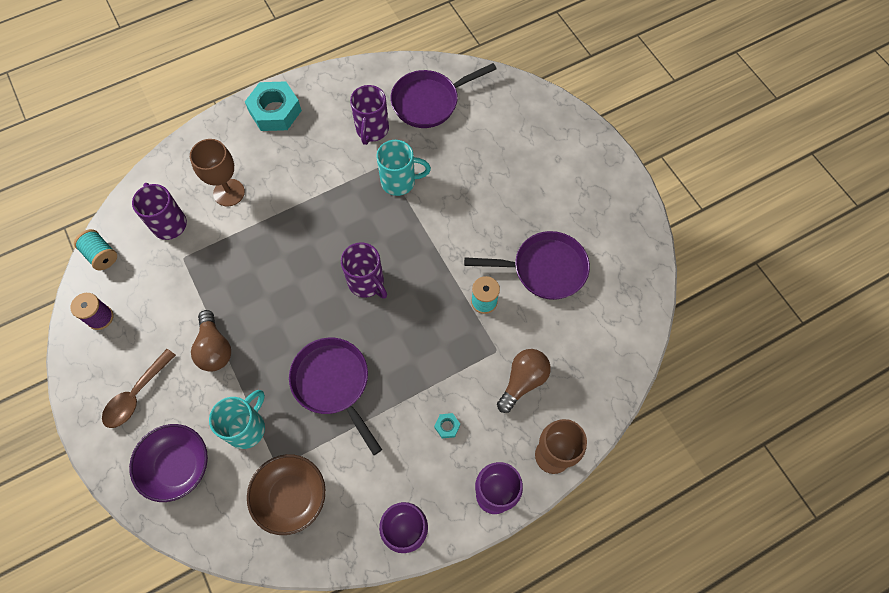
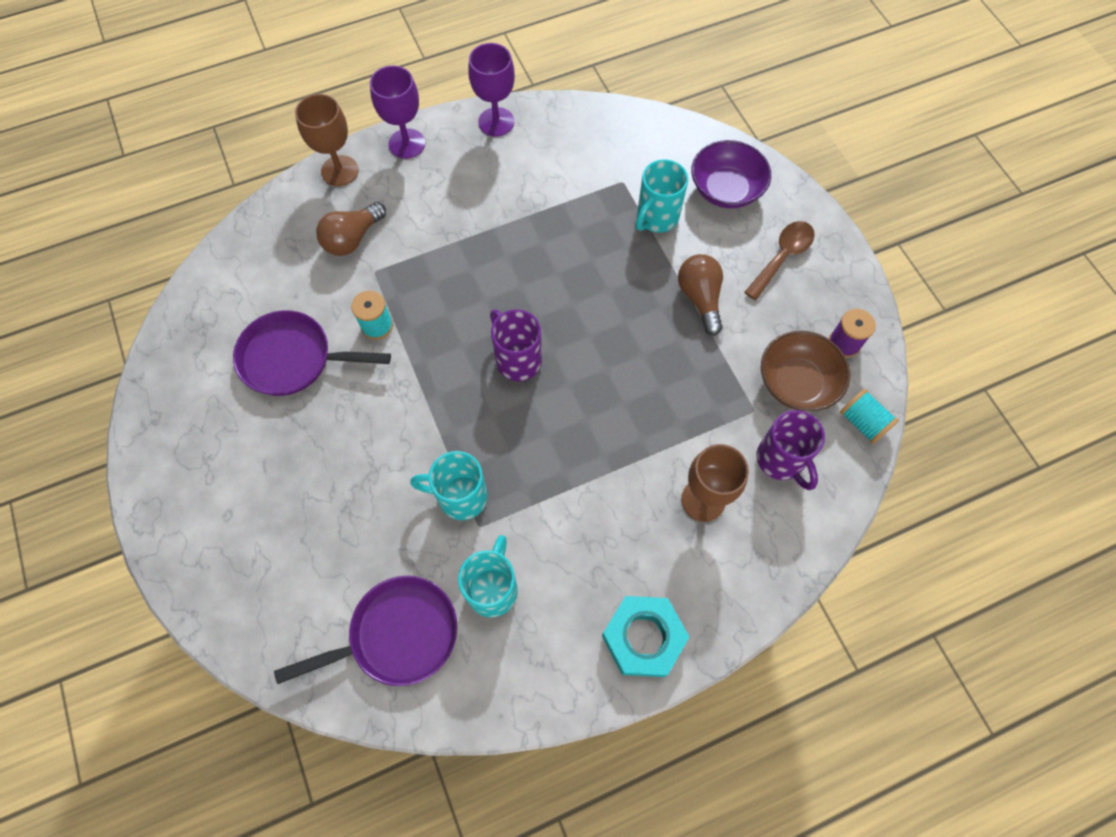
camera: 175 degrees left, 0 degrees up
brown bowl [247,454,326,535] -> brown bowl moved to [761,331,850,411]
purple pan [289,338,382,455] -> none
purple mug [350,85,389,145] -> turquoise mug [458,535,518,617]
turquoise nut [434,413,460,438] -> none

